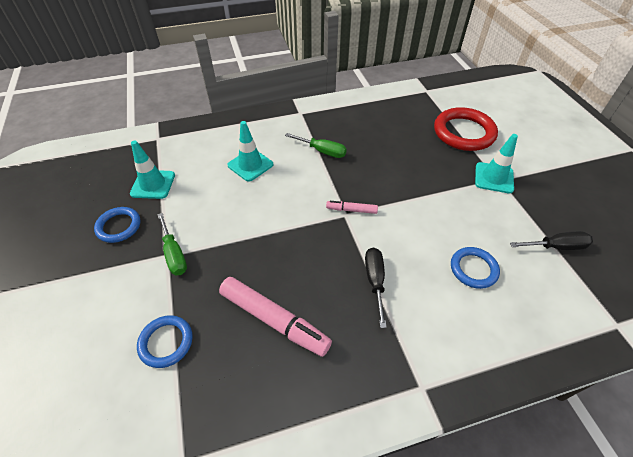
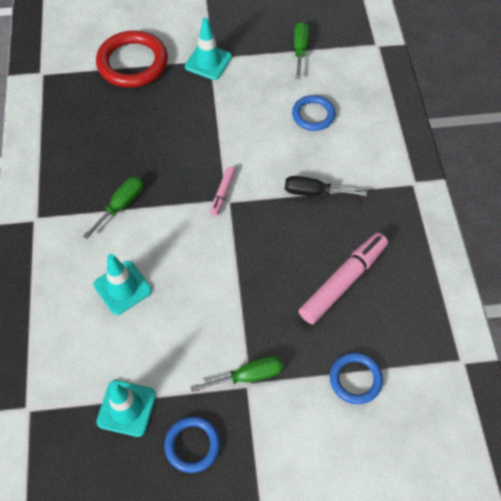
camera: 80 degrees left, 10 degrees up
black screwdriver [510,231,593,250] -> green screwdriver [294,21,309,79]

